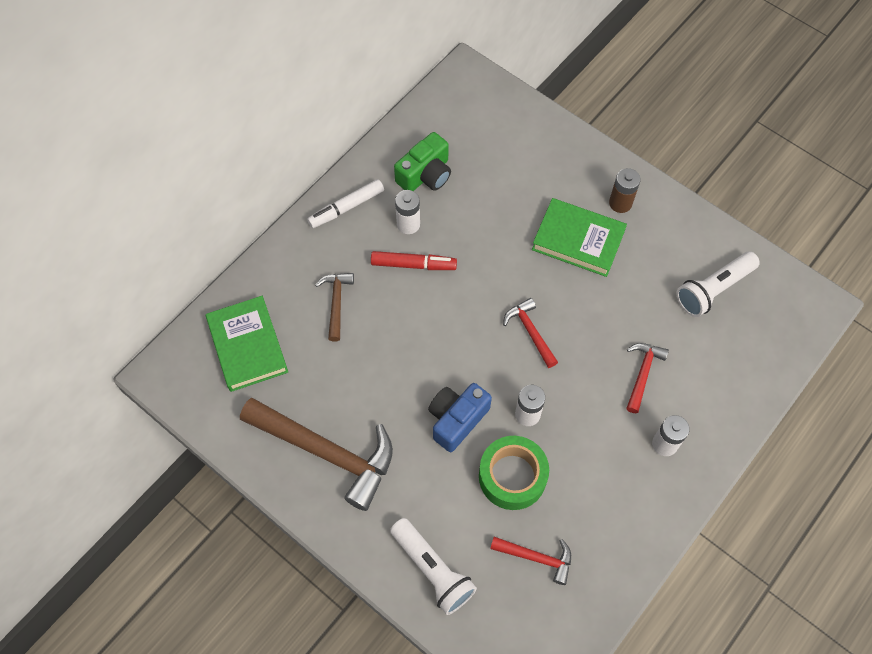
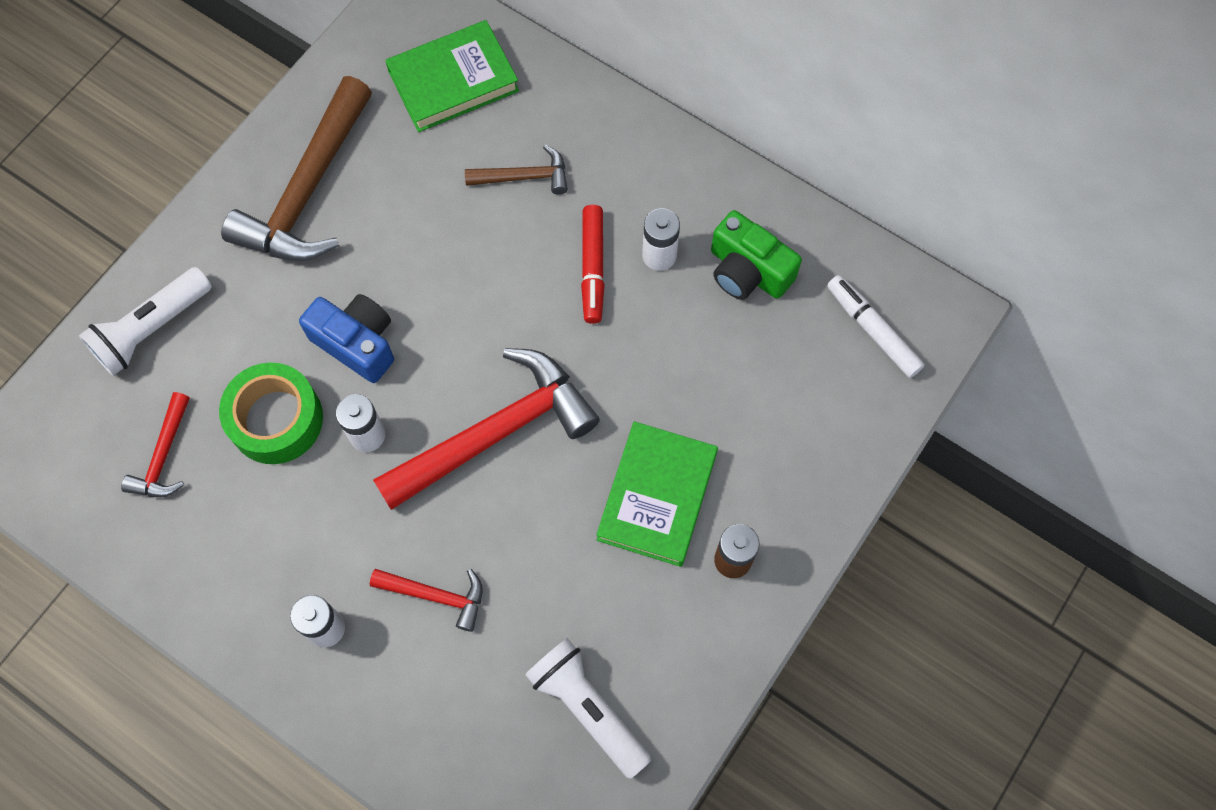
camera: 85 degrees right, 5 degrees up
white marker [307,179,384,228] -> white marker moved to [827,275,925,378]
red hammer [503,298,558,368] -> red hammer [373,348,600,510], size x2.04

